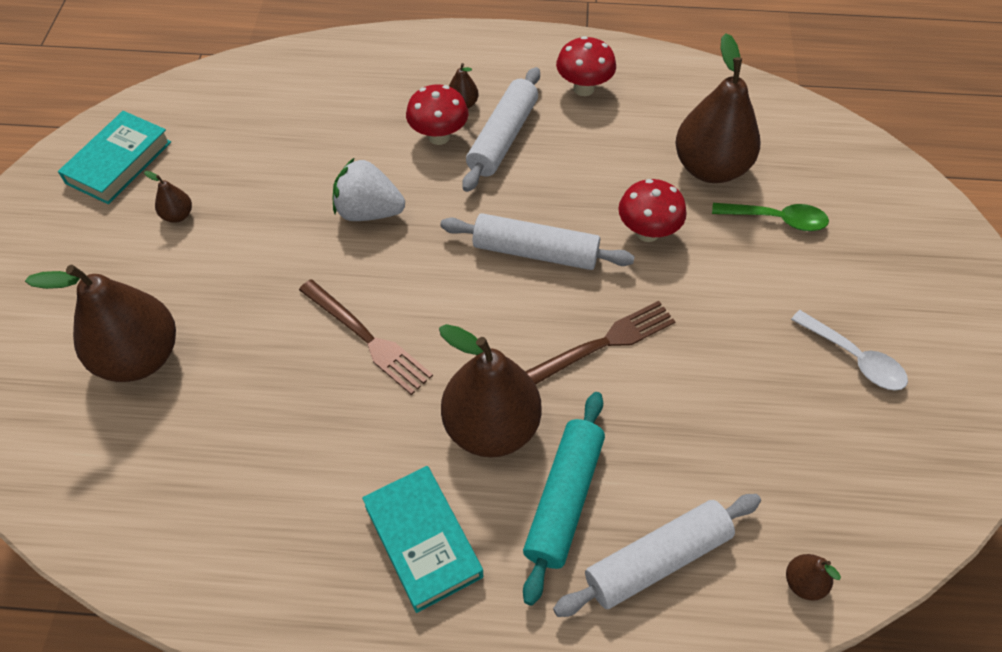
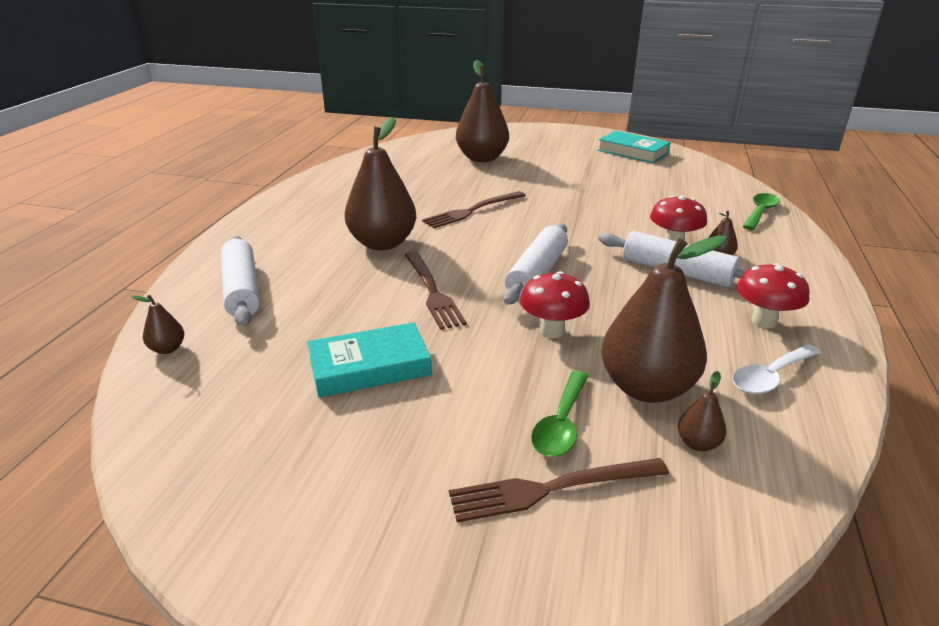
camera: 100 degrees right, 25 degrees down
brown pear [144,171,192,223] -> brown pear moved to [678,371,727,451]
white strawberry [333,158,405,221] -> none
turquoise book [362,466,483,613] -> turquoise book moved to [307,322,432,397]
turquoise rolling pin [523,392,605,606] -> none
white spoon [791,310,908,391] -> white spoon moved to [732,344,821,394]
none -> brown fork [449,458,669,523]
none -> green spoon [743,193,780,230]

